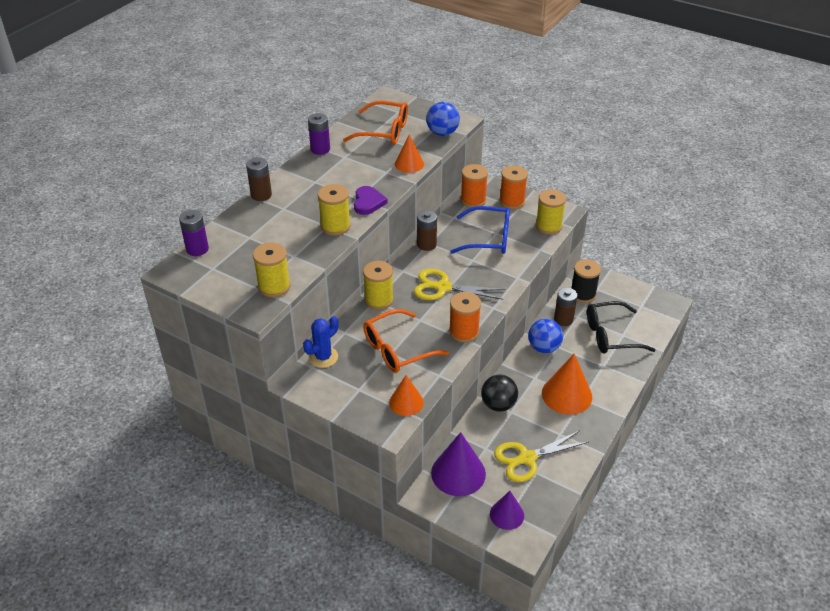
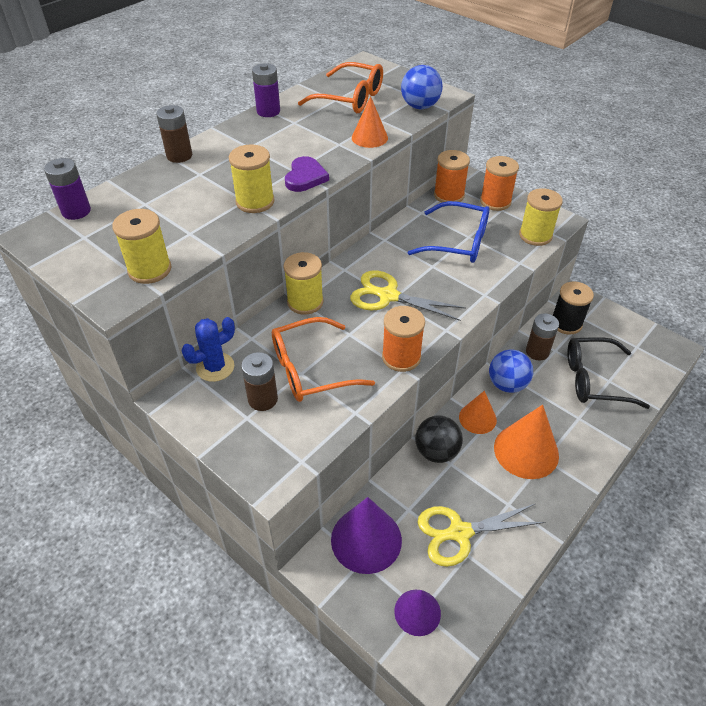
camera: 10 degrees right, 5 degrees up
orange cone [389,375,424,416] -> orange cone moved to [459,391,497,434]
brown battery [417,210,437,251] -> brown battery moved to [241,352,278,411]

